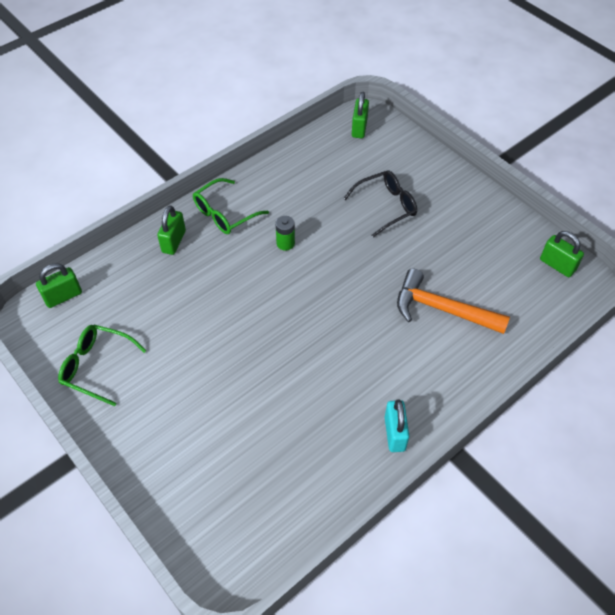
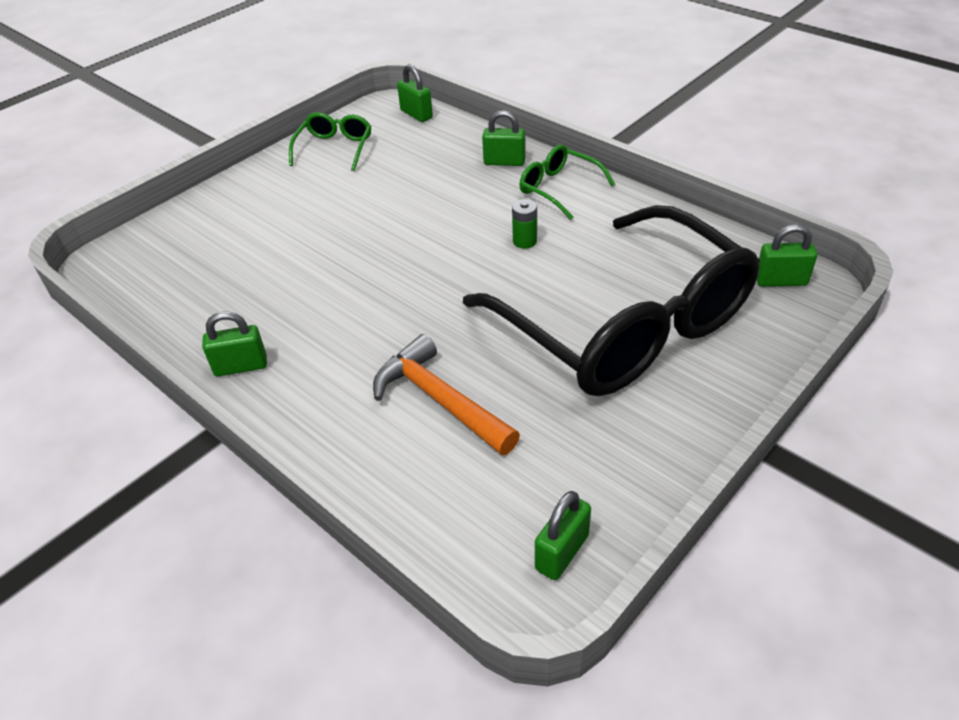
camera: 85 degrees right, 10 degrees down
black glasses [343,171,417,237] -> black glasses [463,205,760,396], size x2.47
turquoise padlock [385,399,409,452] -> green padlock [202,311,267,377]
orange hammer [397,269,510,334] -> orange hammer turned 60 degrees counterclockwise [373,334,520,455]

